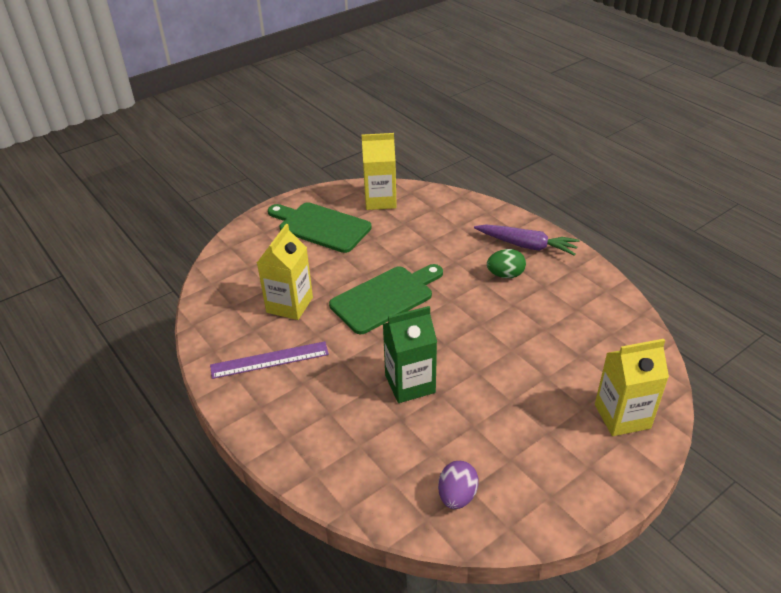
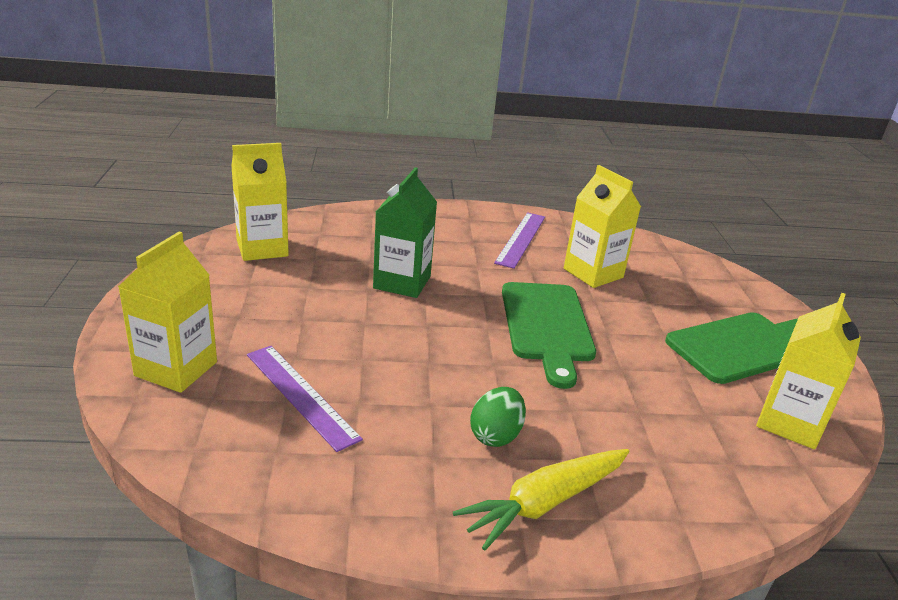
camera: 120 degrees right, 10 degrees down
purple egg [438,461,479,509] -> yellow carton [231,143,289,261]
purple carrot [474,224,580,256] -> yellow carrot [453,449,629,551]
none -> purple ruler [247,346,363,452]

